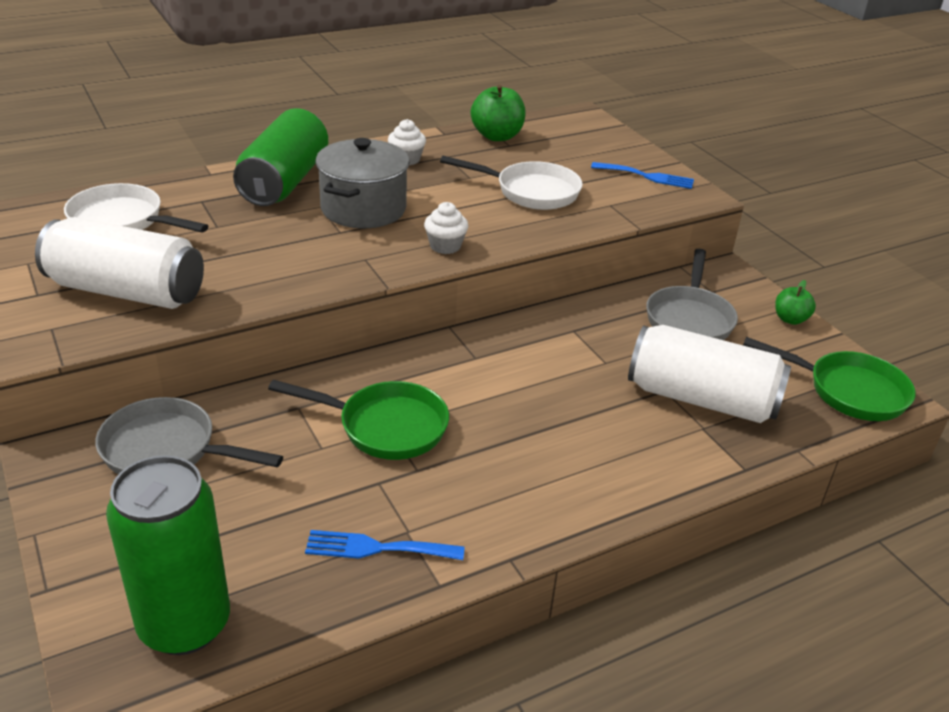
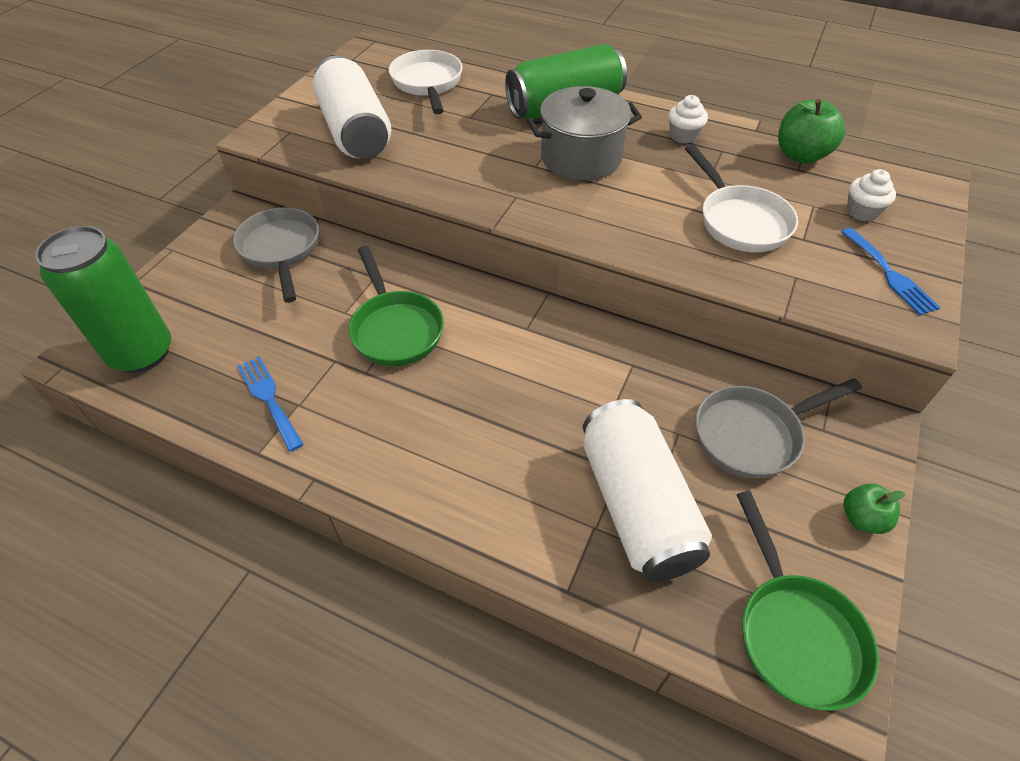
camera: 55 degrees right, 15 degrees up
white cupcake [424,202,468,254] -> white cupcake moved to [847,169,896,221]

